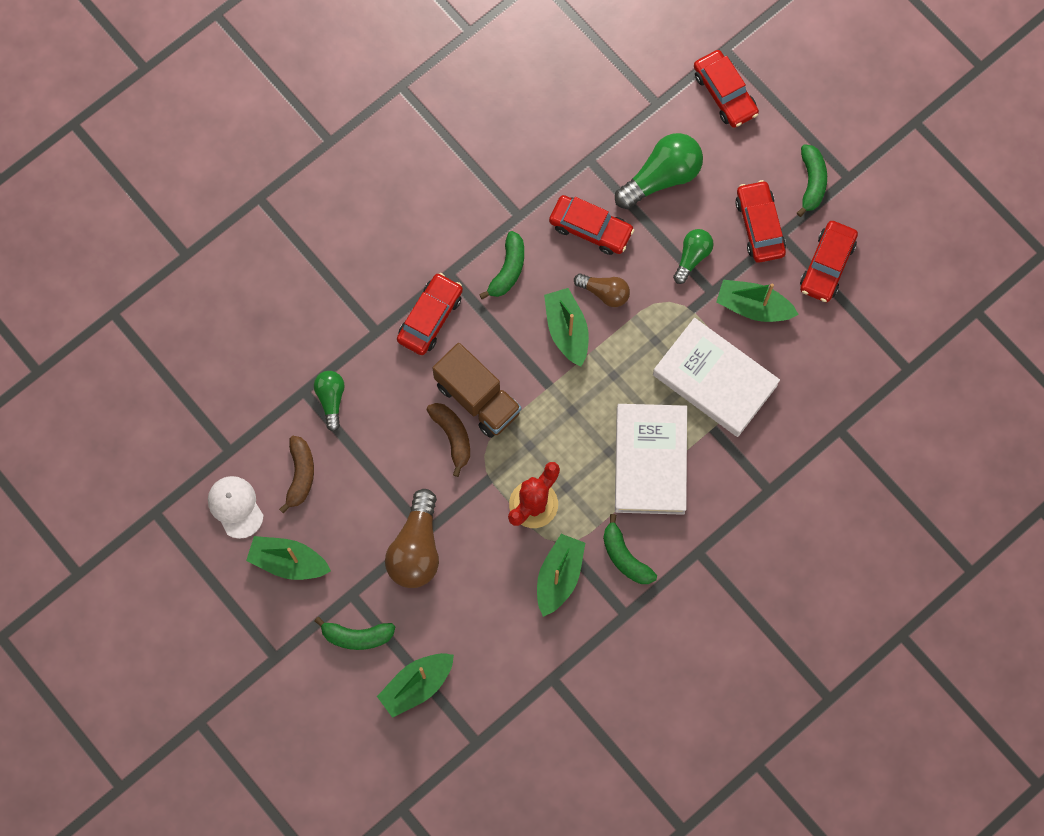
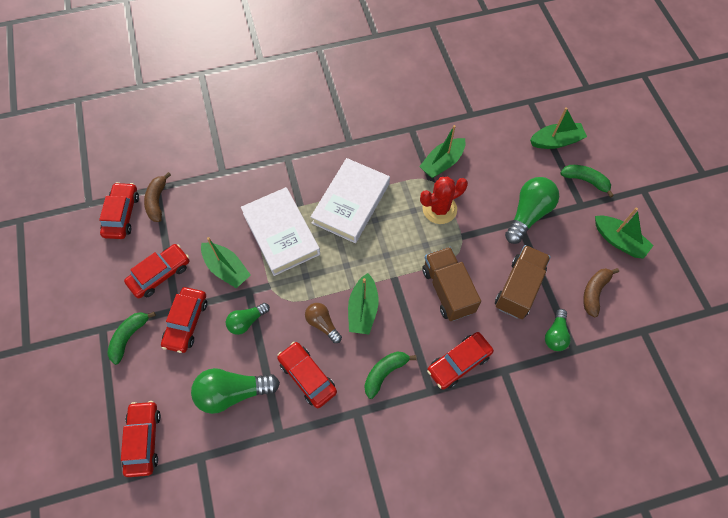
camera: 155 degrees left, 10 degrees down
white cap [208,476,264,539] -> none
brown light bulb [385,489,439,588] -> green light bulb [505,177,559,244]
brown banana [427,403,470,477] -> brown banana moved to [144,172,171,222]
green banana [603,514,657,584] -> none
none -> red car [99,182,139,239]
none -> brown truck [495,245,551,319]

